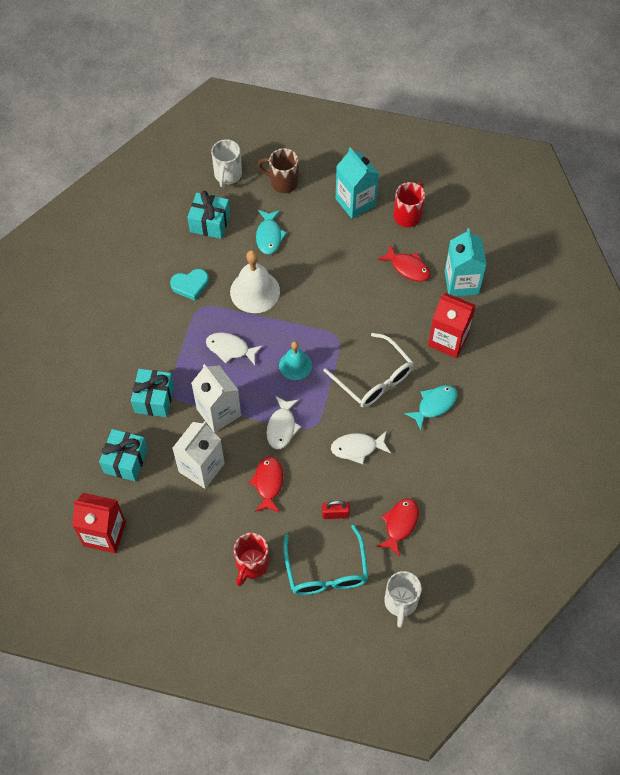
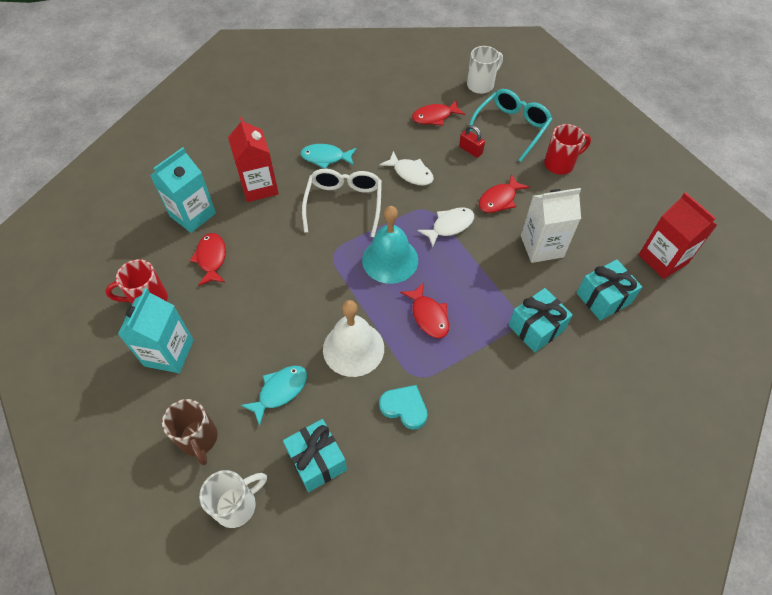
camera: 135 degrees left, 5 degrees down
white carton [191,364,241,433] -> none
white fish [206,332,263,365] -> red fish [400,282,449,339]
turquoise bell [279,341,312,380] -> turquoise bell [362,206,418,284], size x1.57

